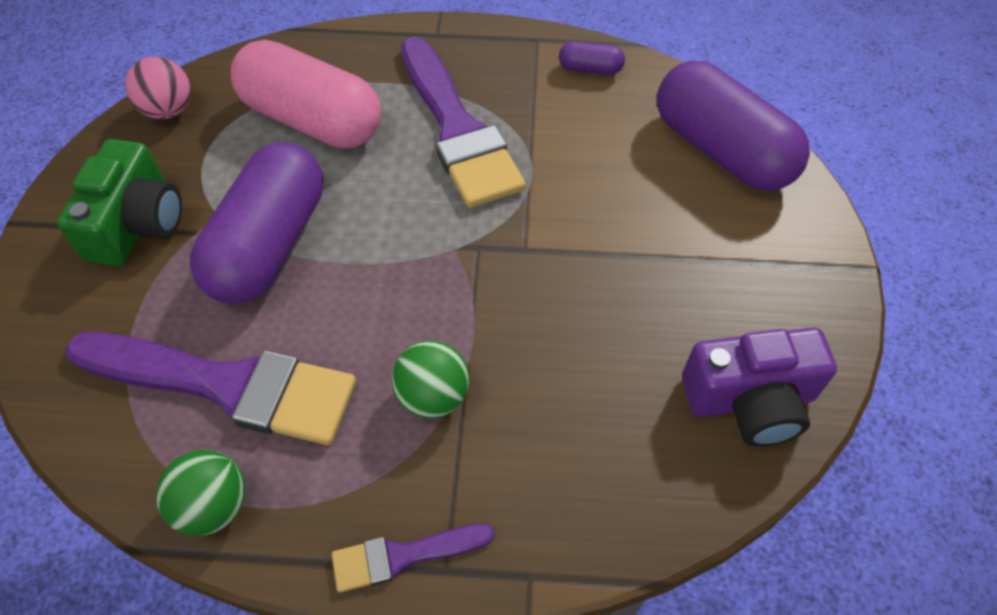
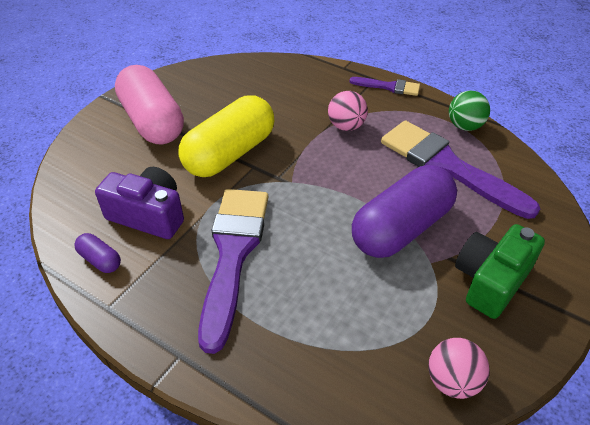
camera: 150 degrees left, 10 degrees down
pink capsule [231,40,381,148] -> pink capsule moved to [115,65,184,144]
green ball [392,341,469,418] -> pink ball [328,91,368,131]
purple capsule [657,61,810,191] -> none
purple camera [682,328,837,446] -> purple camera moved to [95,167,184,239]
none -> yellow capsule [178,96,274,177]

